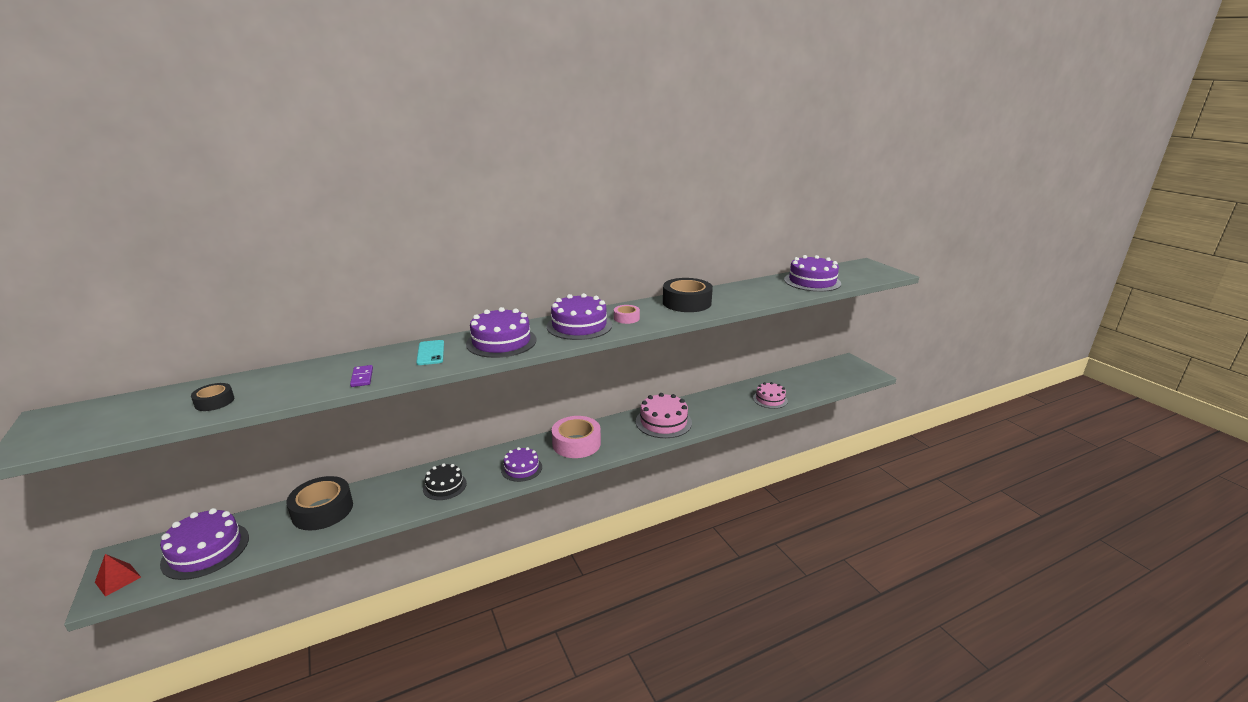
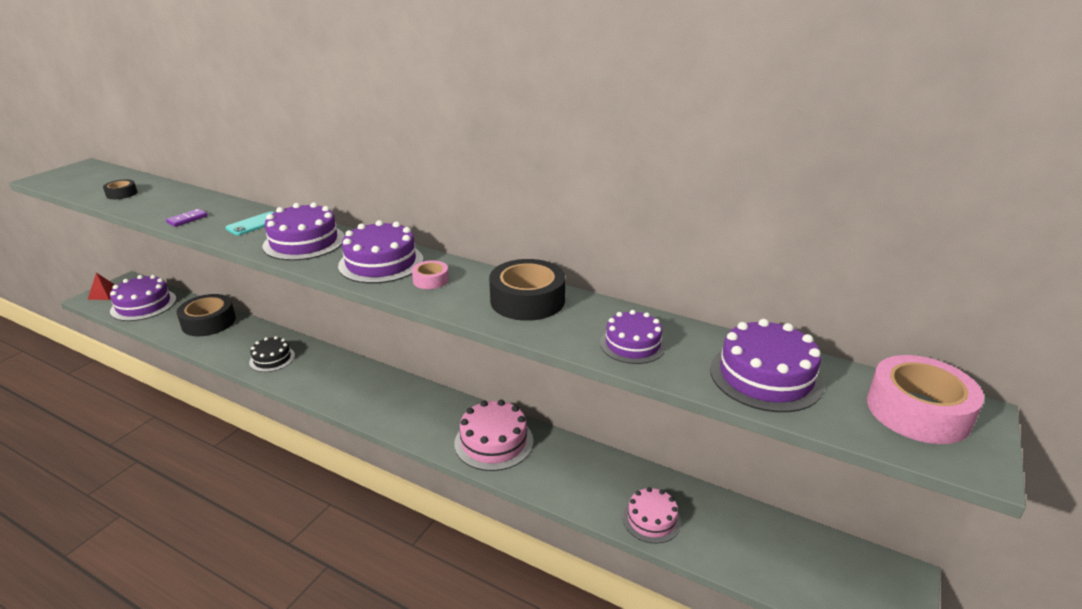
camera: 55 degrees right, 5 degrees up
purple cake [501,447,542,482] -> purple cake moved to [600,310,666,364]
pink tape [552,416,601,458] -> pink tape moved to [867,355,984,444]

